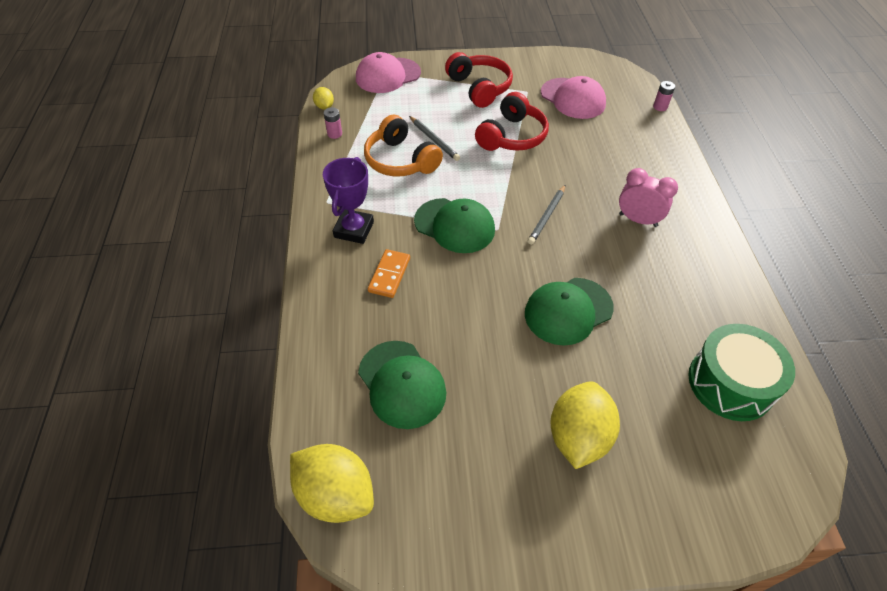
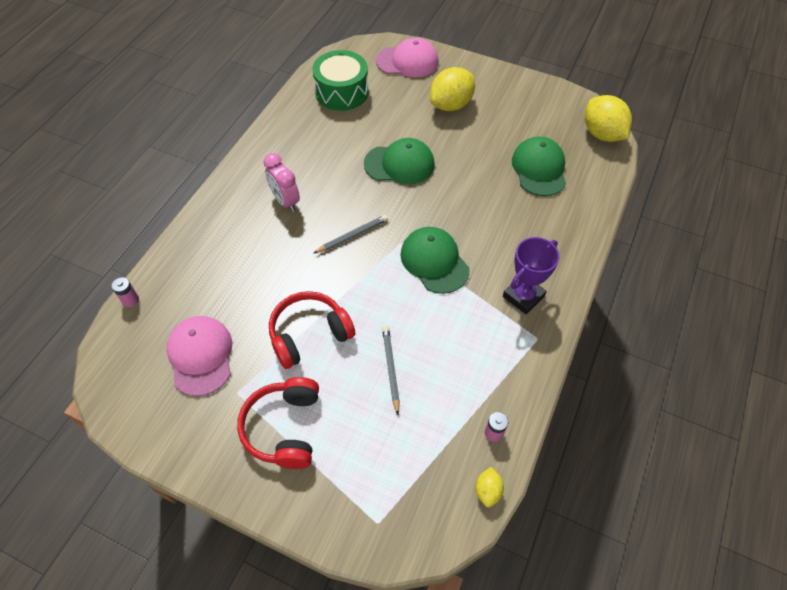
camera: 150 degrees left, 5 degrees up
pink cap [356,52,421,93] -> pink cap moved to [376,38,439,77]
orange headphones [364,115,443,176] -> none
orange domino [368,249,410,298] -> none

